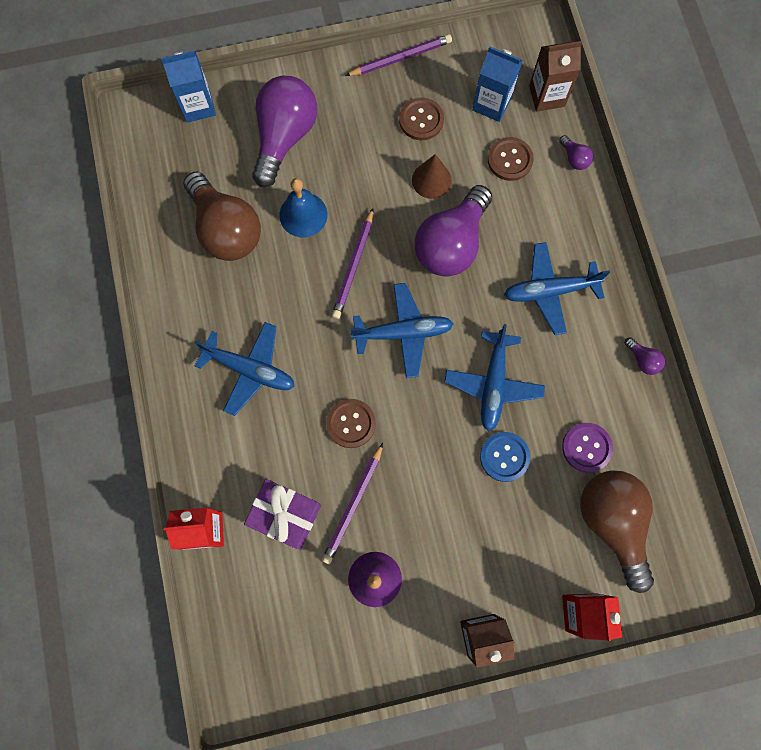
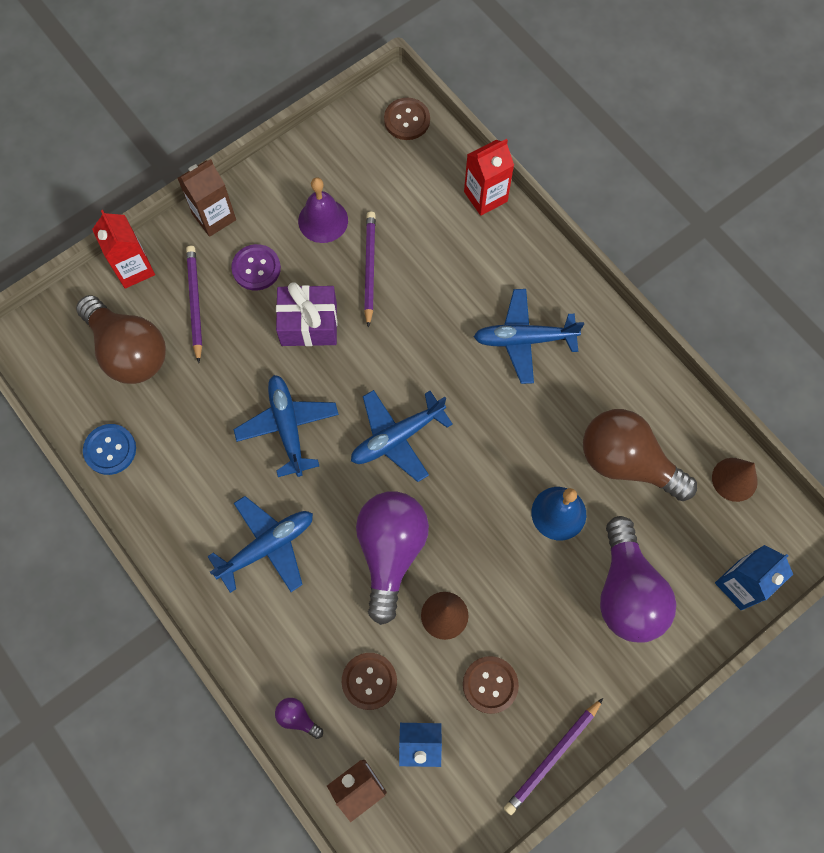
camera: 155 degrees right, 5 degrees down
purple gift [244,479,321,549] -> purple gift moved to [276,282,337,346]
brown button [326,399,376,448] -> brown button moved to [384,98,430,140]
purple pencil [332,208,373,319] -> purple pencil moved to [186,246,202,363]
blue button [480,432,530,482] -> blue button moved to [83,424,136,475]
purple button [562,423,613,472] -> purple button moved to [231,244,281,291]
purple light bulb [625,337,665,375] -> none
none -> brown cone [712,458,758,502]

